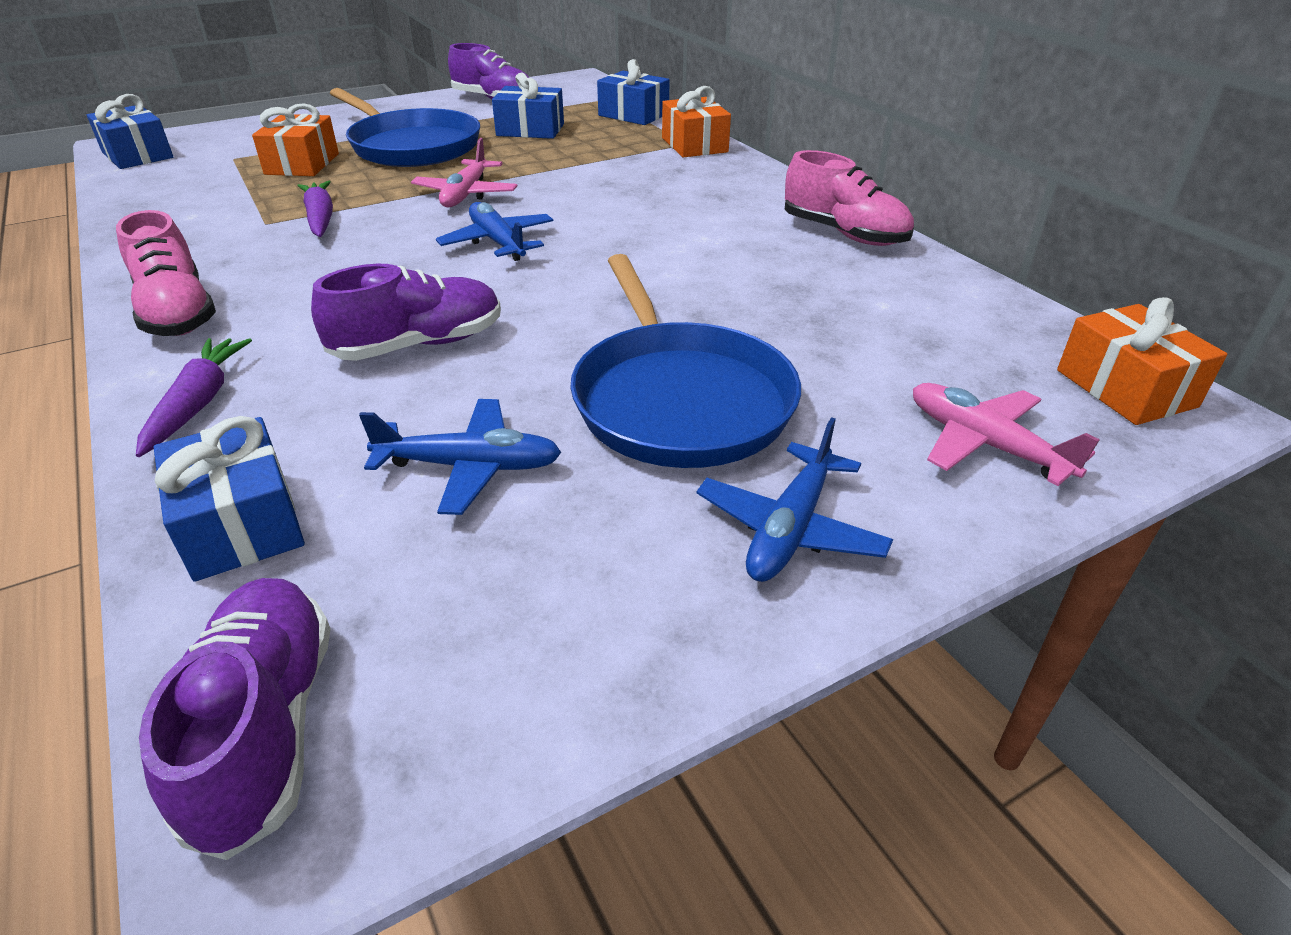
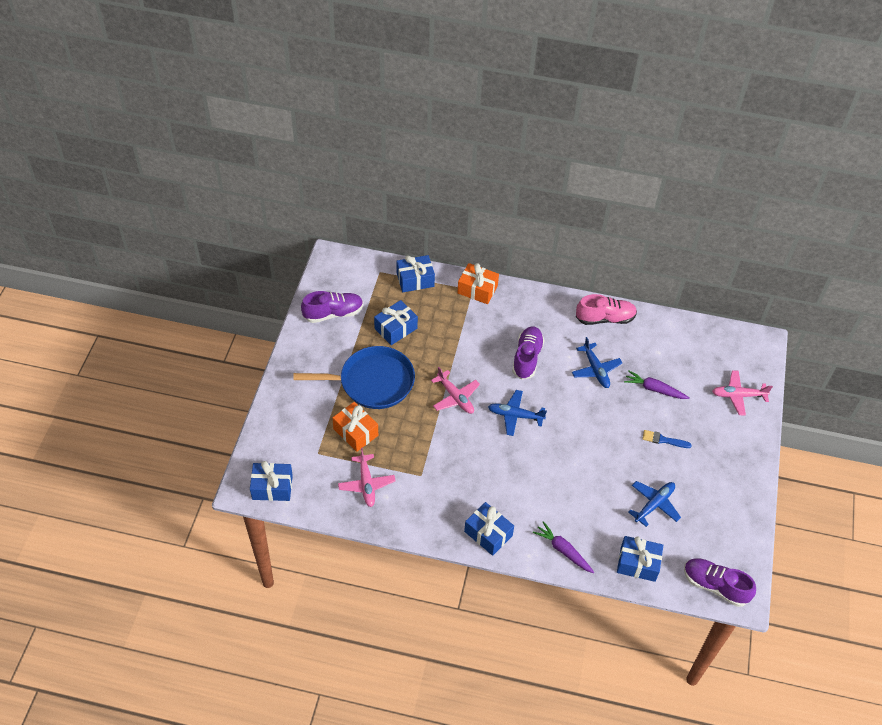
camera: 50 degrees left, 15 degrees up
pink shoe [116,210,216,336] -> blue gift [464,502,514,556]
purple carrot [297,181,333,237] -> purple carrot moved to [624,370,690,399]
purple shoe [311,264,501,361] -> purple shoe moved to [512,326,545,380]
blue pan [570,254,801,468] -> blue brush [643,430,692,448]
blue plane [697,417,893,582] -> blue plane moved to [572,337,622,388]
orange gift [1057,297,1227,425] -> none
none -> pink plane [338,448,395,507]

